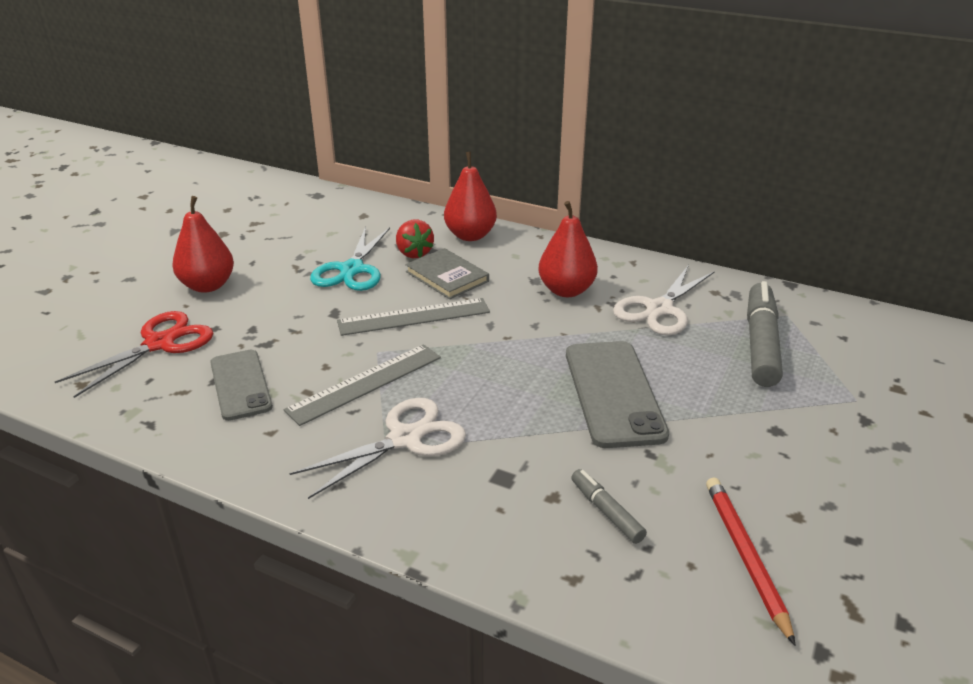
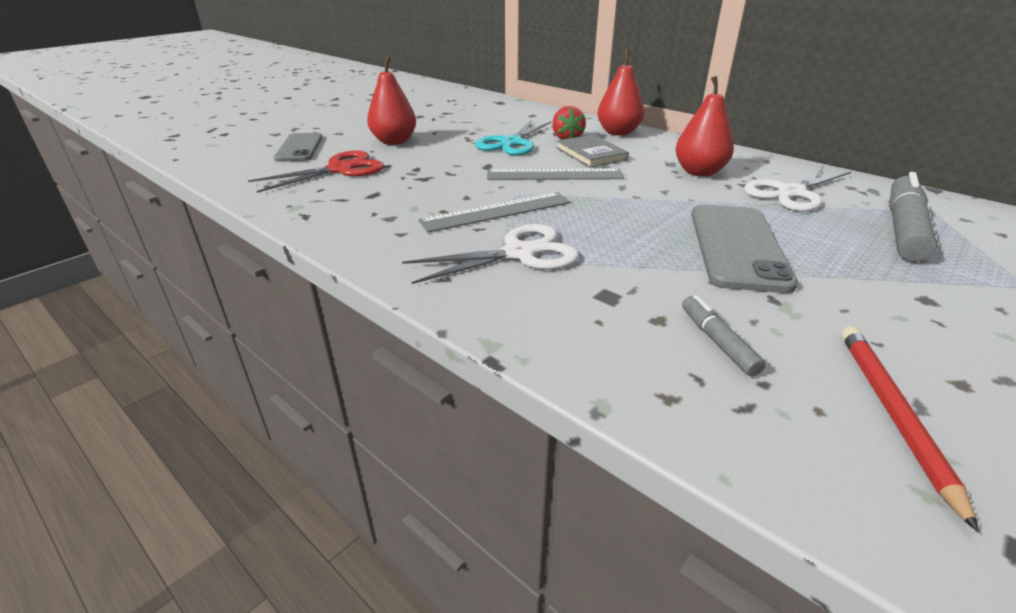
camera: 15 degrees right, 0 degrees up
grey phone [210,350,273,421] -> grey phone moved to [274,133,323,162]

